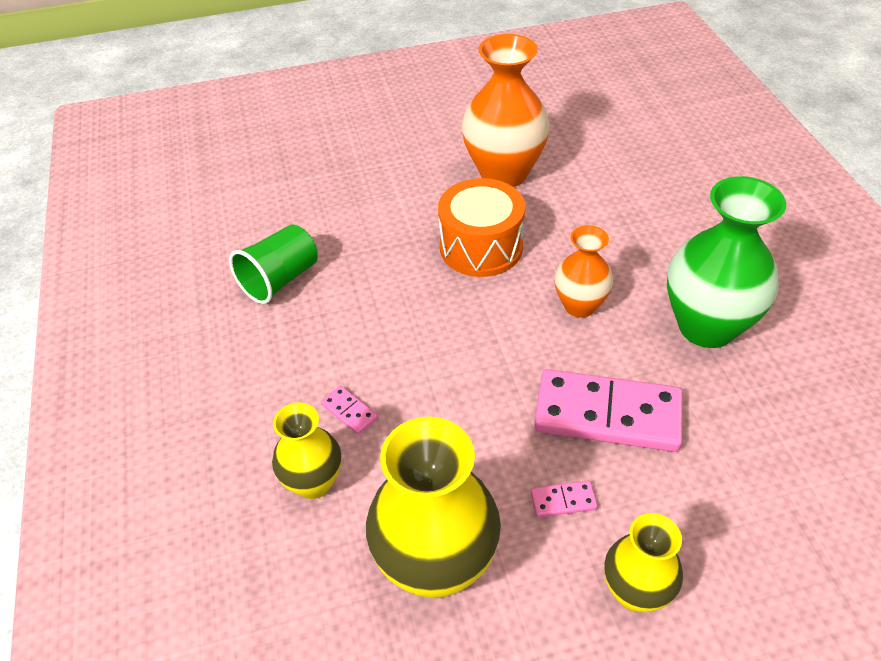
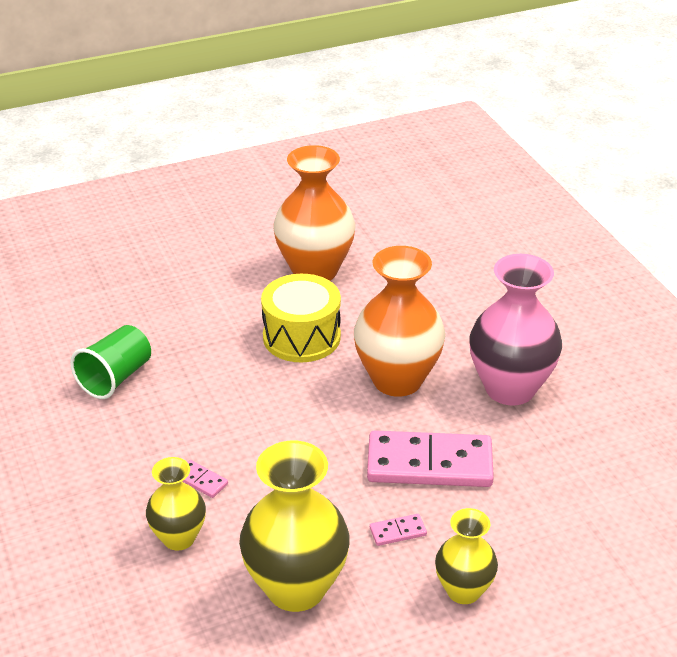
camera: 10 degrees left, 10 degrees down
orange drum [438,178,525,277] -> yellow drum [261,274,341,362]
orange vase [554,225,613,318] -> orange vase [354,246,445,397], size x1.74
green vase [667,176,786,348] -> pink vase [469,254,562,405]

